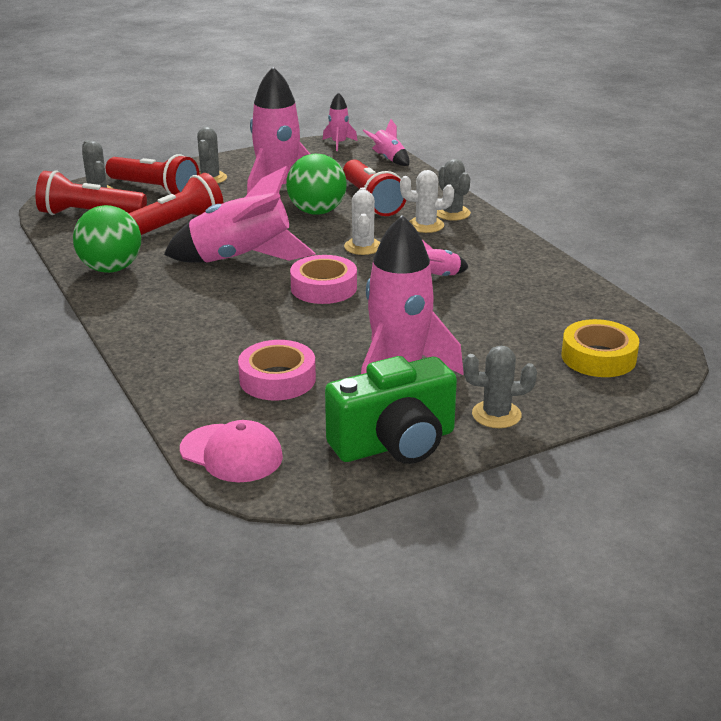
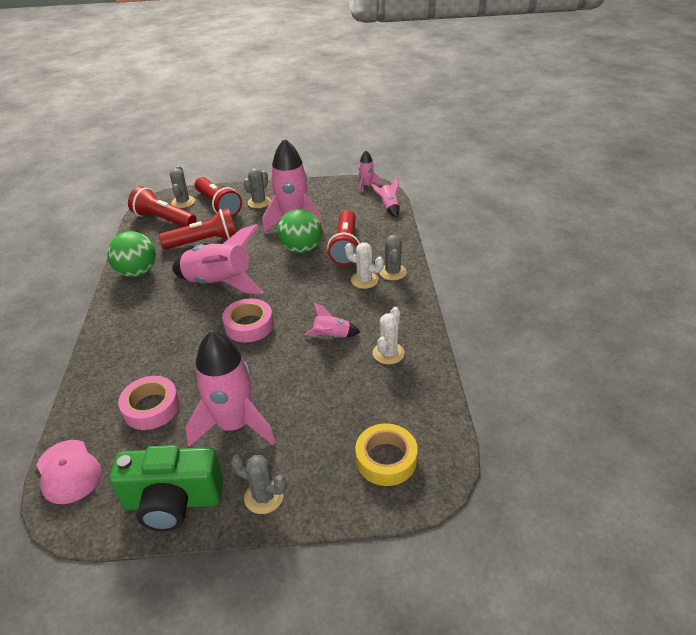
camera: 25 degrees right, 10 degrees up
white cactus [344,187,380,255] -> white cactus moved to [373,307,405,364]

